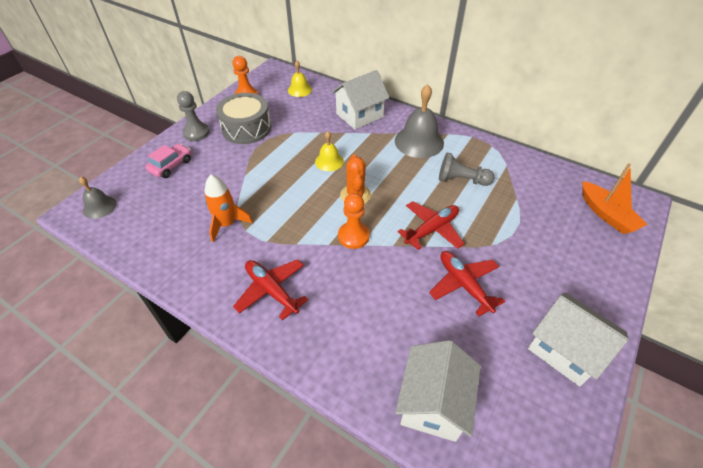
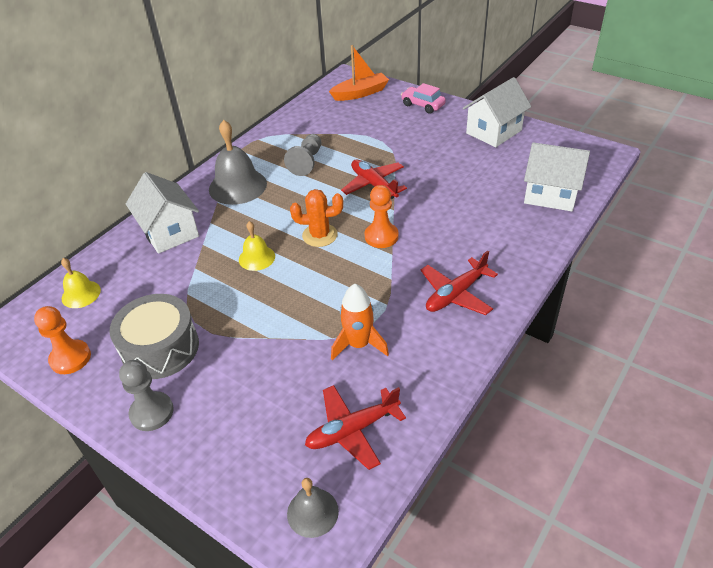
camera: 85 degrees left, 5 degrees down
pink car [145,144,191,178] -> pink car moved to [401,83,446,114]
red plane [429,251,505,316] -> red plane moved to [305,385,406,470]

